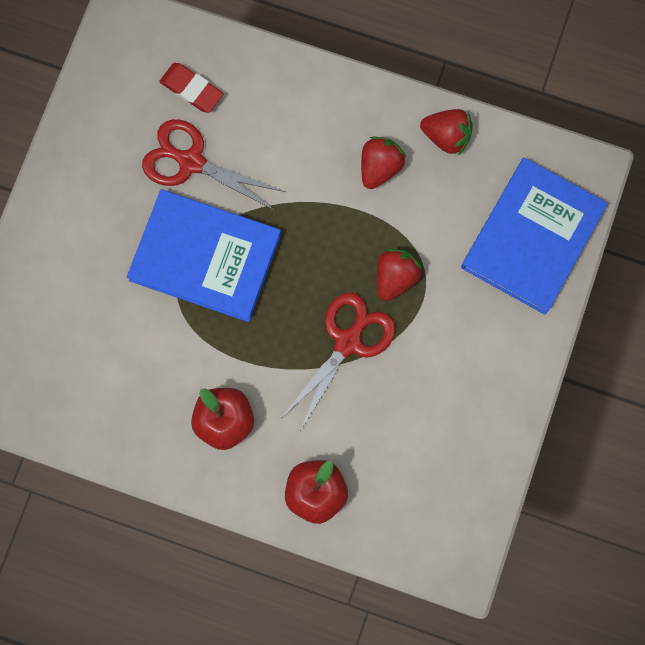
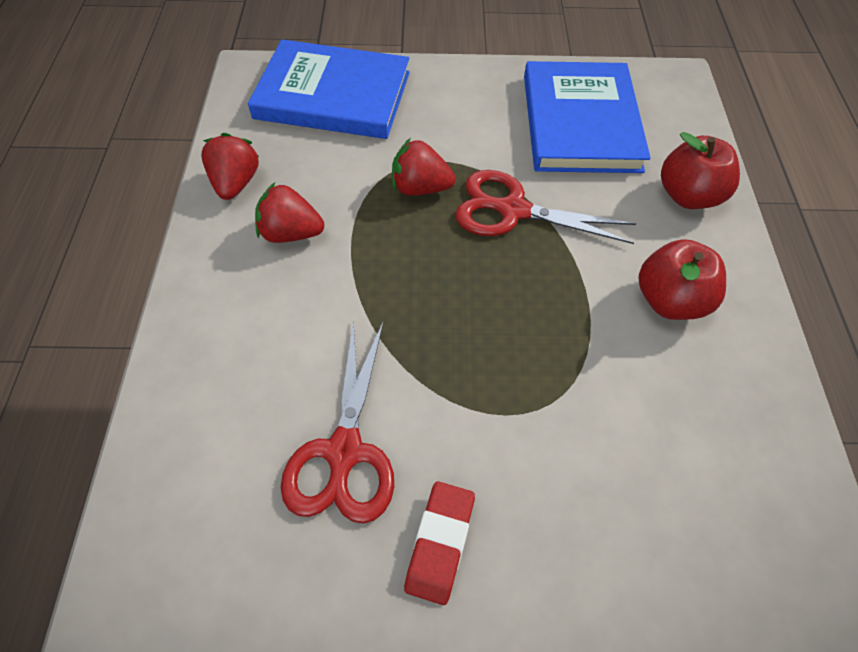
camera: 110 degrees left, 20 degrees down
blue book [127,189,281,322] -> blue book moved to [524,61,651,173]
red eraser [159,63,223,113] -> red eraser moved to [404,481,475,605]

